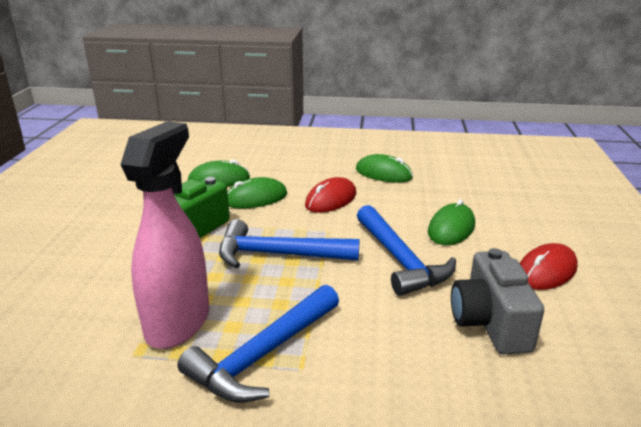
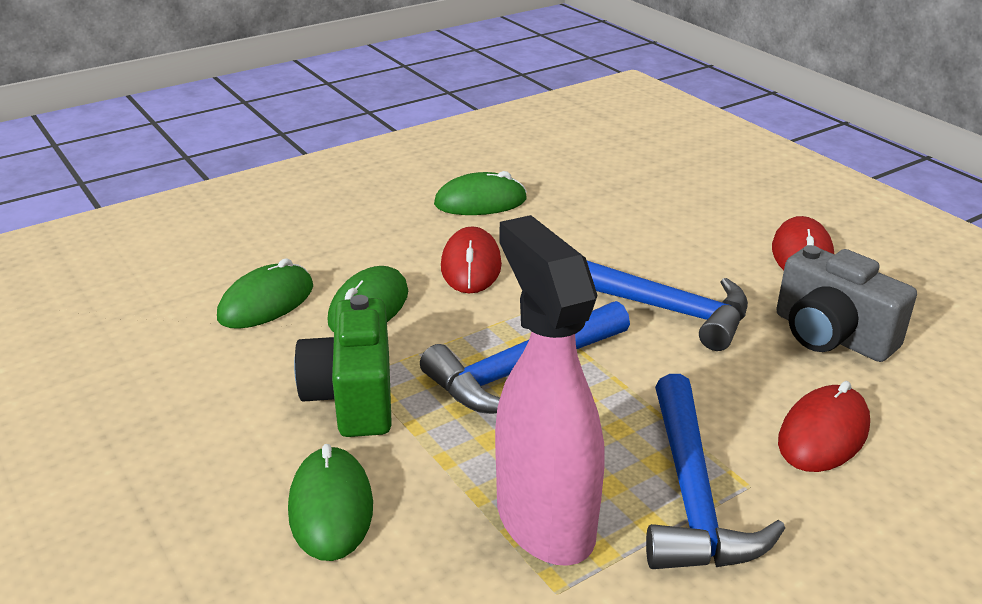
camera: 40 degrees left, 5 degrees up
green mouse [428,199,475,245] -> green mouse moved to [288,444,373,561]
none -> red mouse [778,381,870,472]

